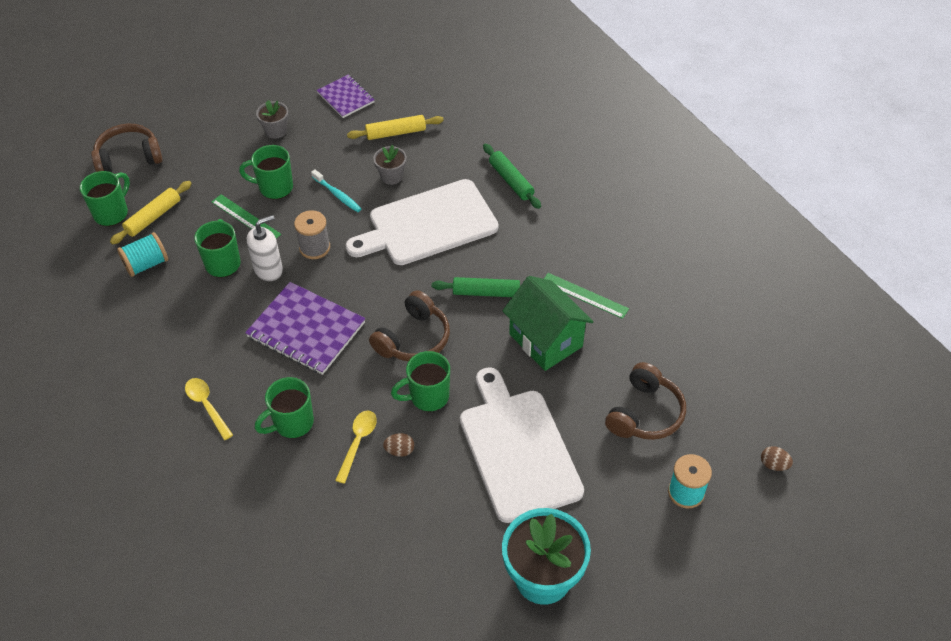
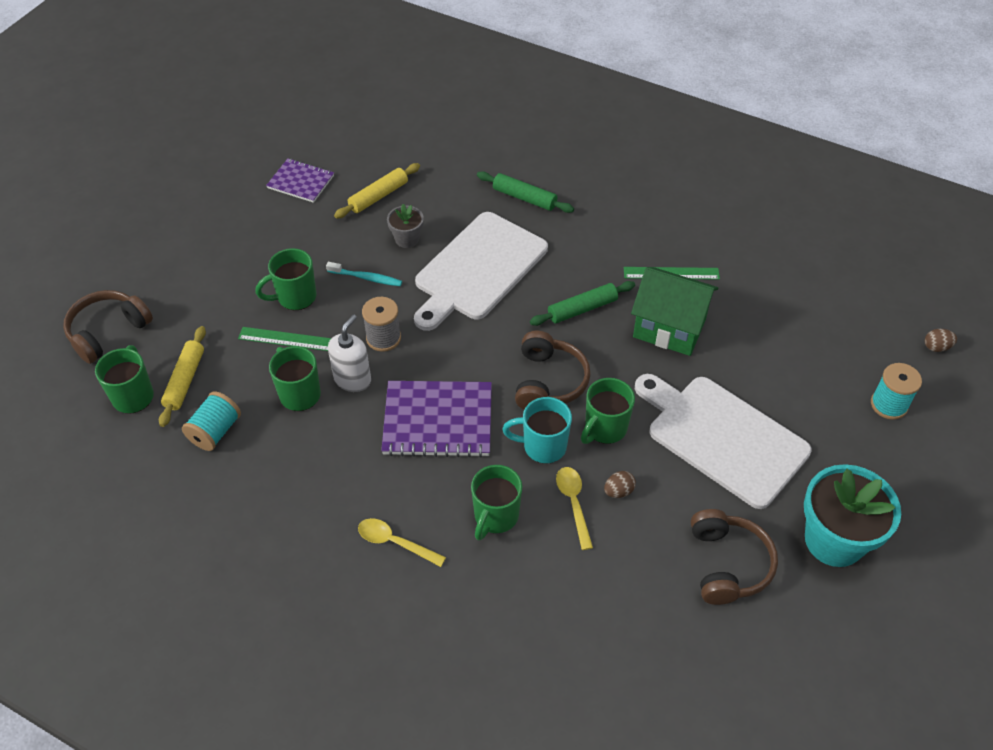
camera: 30 degrees left, 0 degrees up
grey flower pot [256,100,289,139] -> none
brown headphones [605,362,686,440] -> brown headphones moved to [691,509,778,605]
none -> turquoise mug [502,397,572,464]

